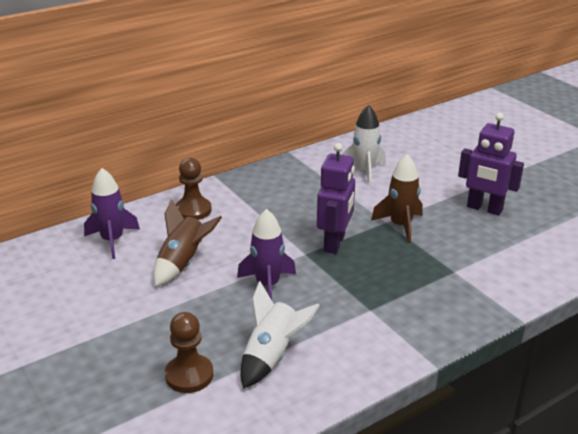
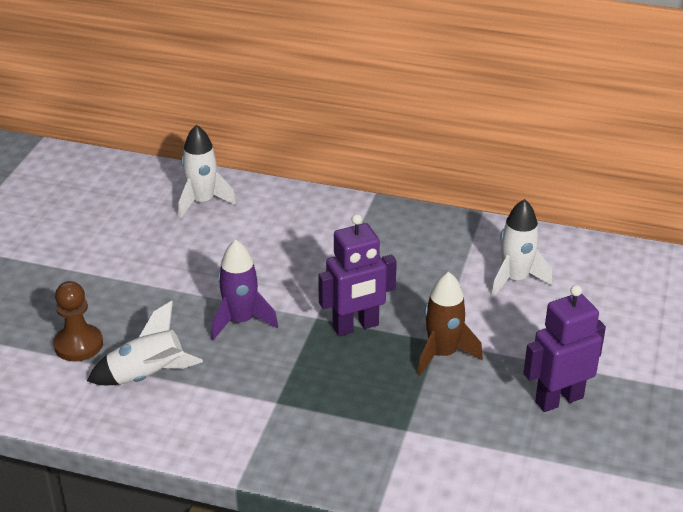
camera: 50 degrees right, 5 degrees up
purple rocket [84,168,140,259] -> white rocket [178,125,237,219]
brown rocket [153,199,222,287] -> none
brown pawn [175,158,212,220] -> none
purple robot [458,113,524,216] -> purple robot turned 75 degrees clockwise [523,285,606,412]

